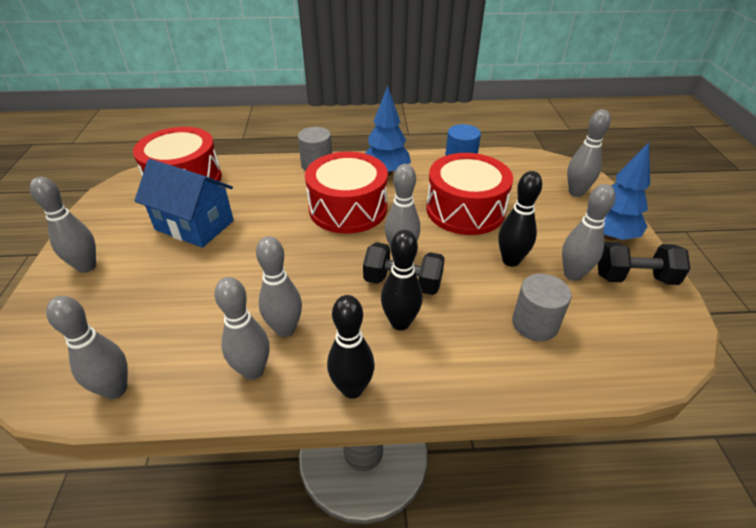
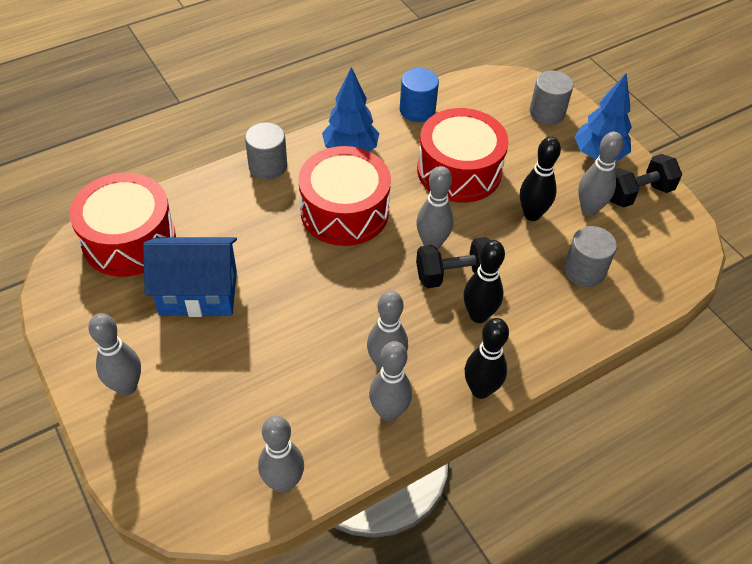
camera: 30 degrees left, 10 degrees up
grey bowling pin [567,109,611,197] -> grey cylinder [530,71,573,125]

